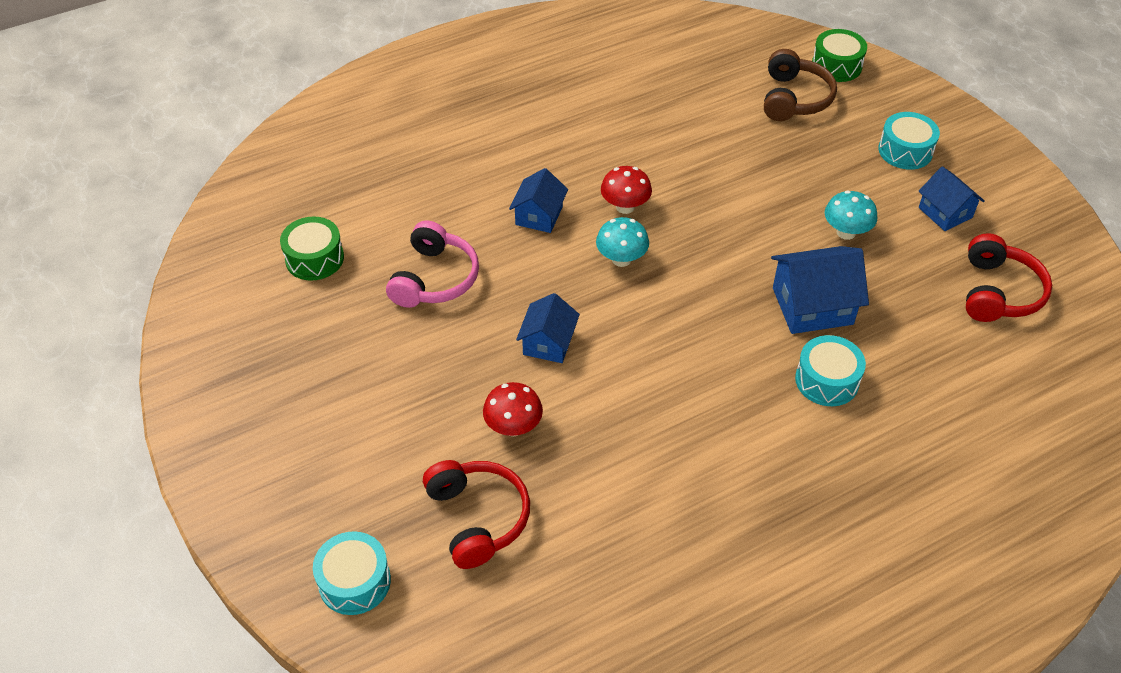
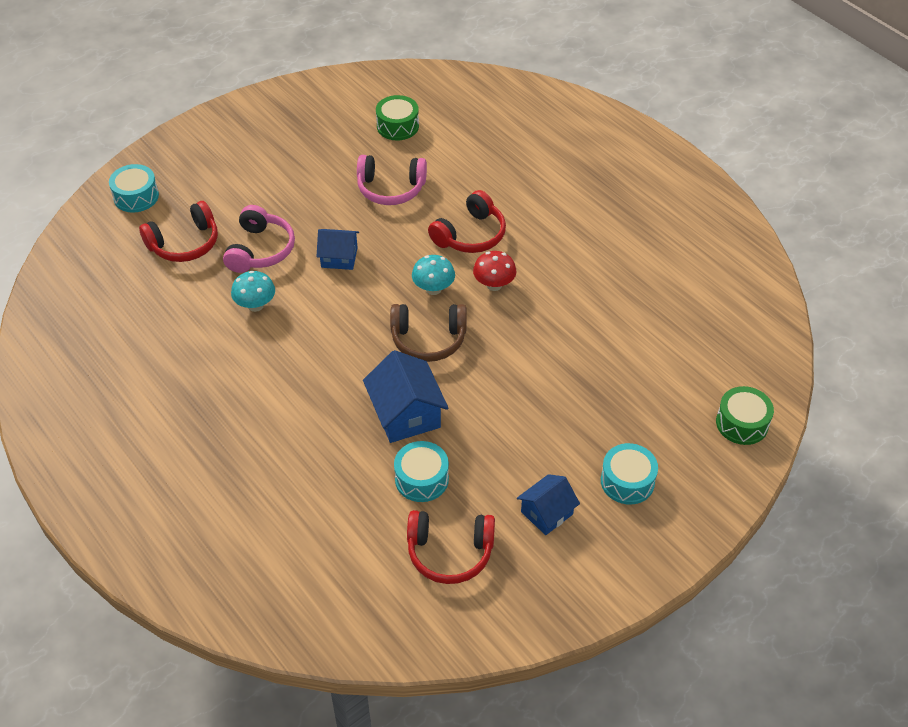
camera: 80 degrees right, 0 degrees up
red mushroom [483,382,543,436] -> pink headphones [223,205,295,273]
blue house [509,168,568,233] -> red headphones [428,190,506,253]
brown headphones [764,49,837,121] -> brown headphones moved to [390,304,466,362]
turquoise drum [795,335,866,406] -> turquoise drum moved to [394,441,449,502]
turquoise mushroom [825,191,877,240] -> turquoise mushroom moved to [231,270,275,312]

